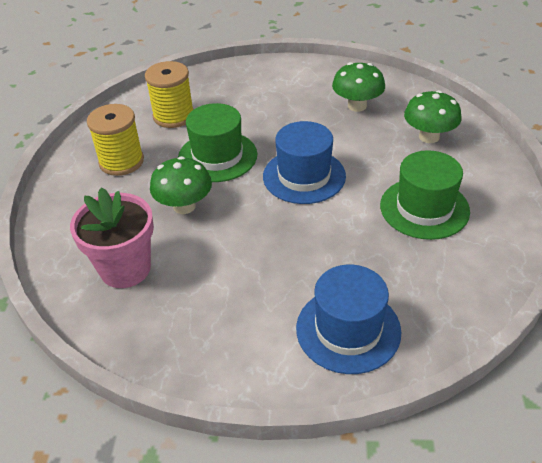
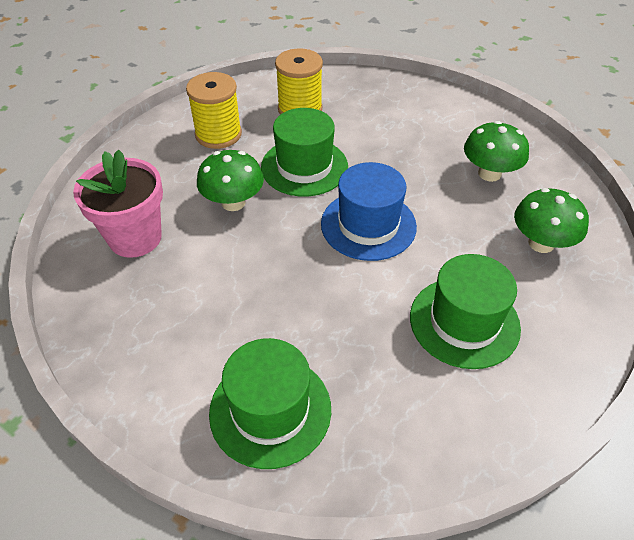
camera: 30 degrees right, 5 degrees up
blue hat [296,265,401,374] -> green hat [209,338,331,469]

